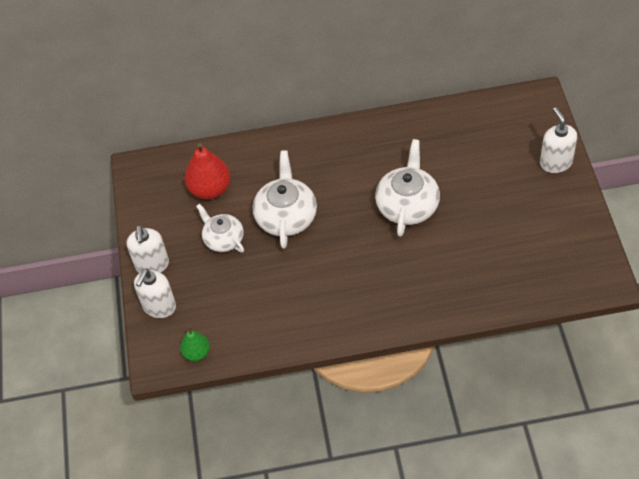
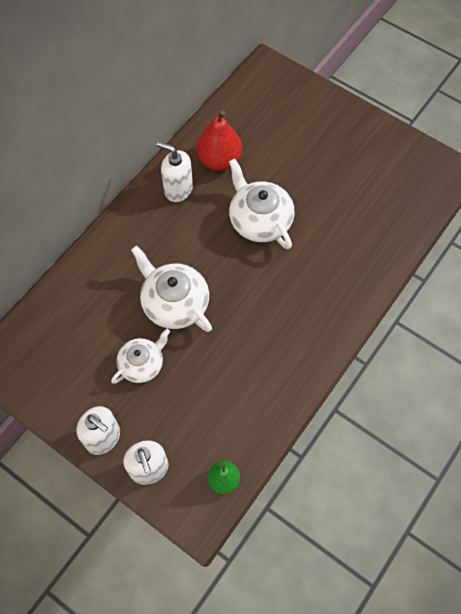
camera: 50 degrees left, 10 degrees up
red pear [184,143,230,199] -> red pear moved to [197,111,242,171]
white teapot [196,203,244,253] -> white teapot turned 135 degrees clockwise [111,329,170,384]
white soap dispenser [540,107,577,173] -> white soap dispenser moved to [157,142,193,202]

